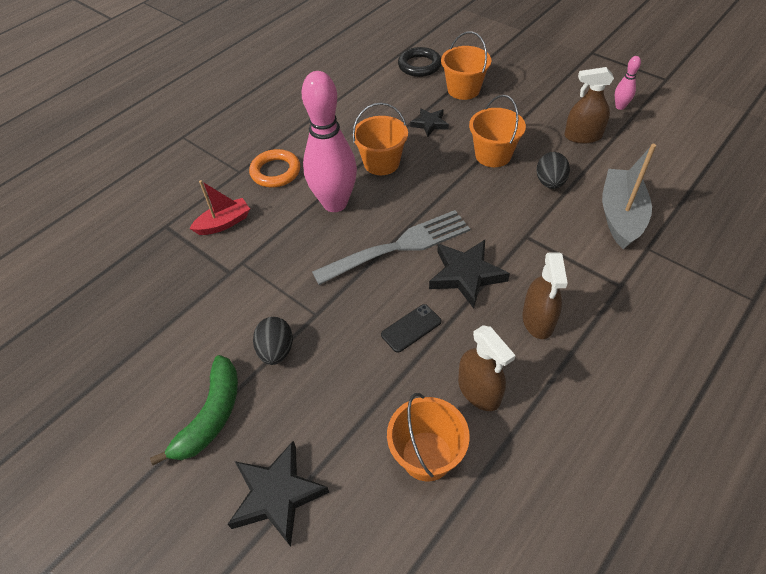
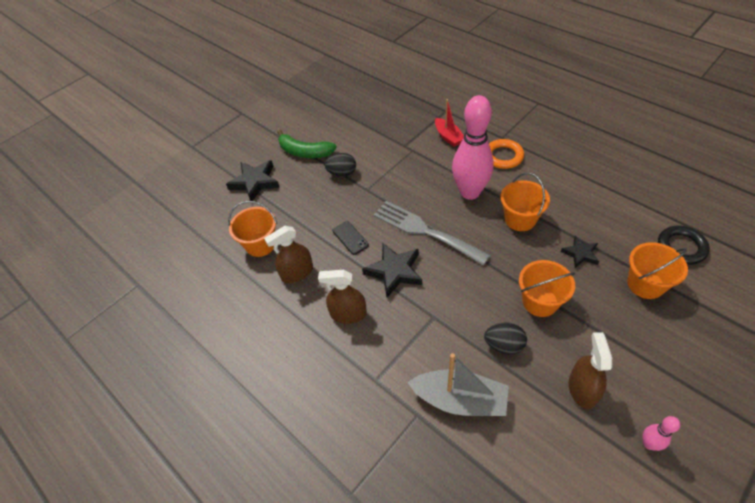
camera: 95 degrees right, 0 degrees up
grey fork [312,210,470,285] -> grey fork turned 150 degrees clockwise [374,201,491,266]

